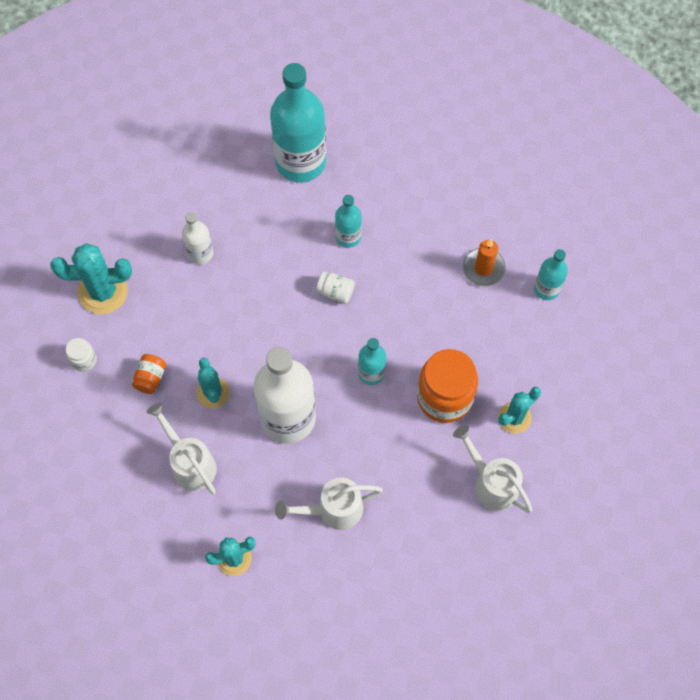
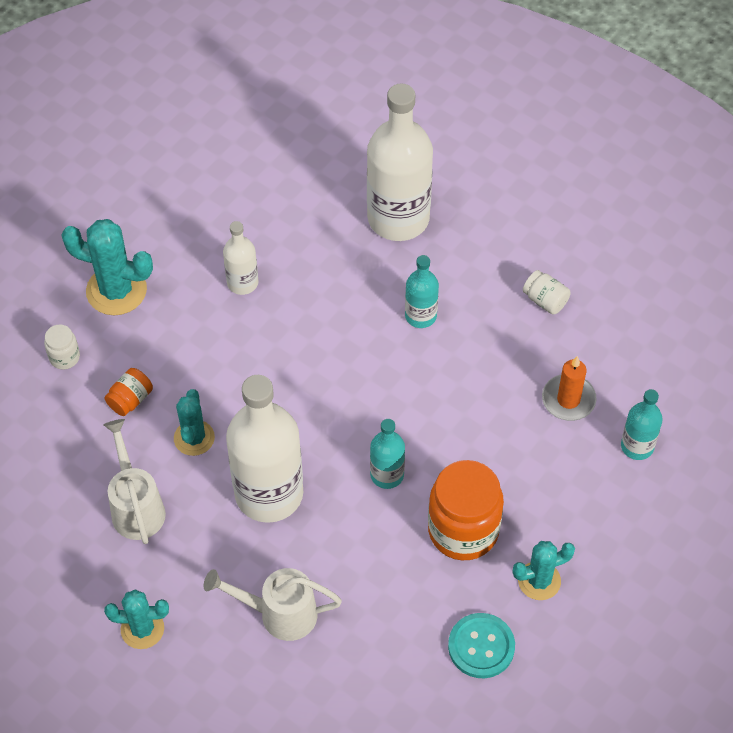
camera: 20 degrees right, 10 degrees down
turquoise bottle [270,63,326,183] -> white bottle [367,84,433,241]
white jar [316,271,355,304] -> white jar moved to [523,270,571,315]
white watering can [453,425,533,513] -> turquoise button [448,613,515,678]

